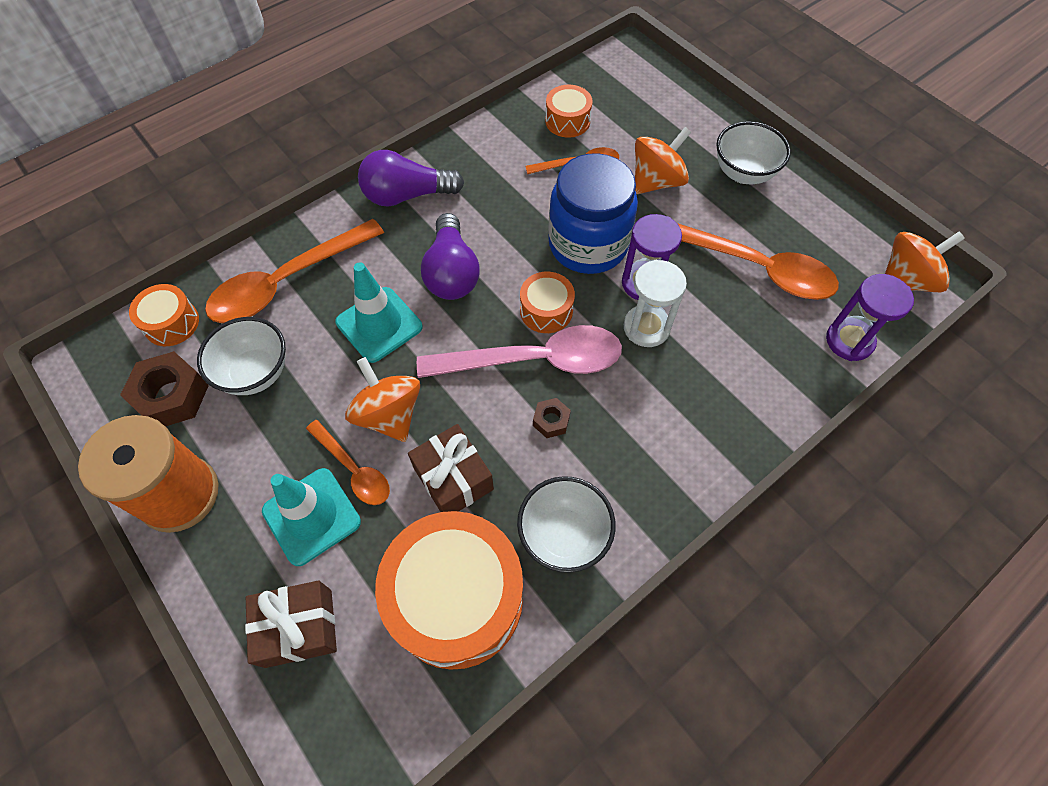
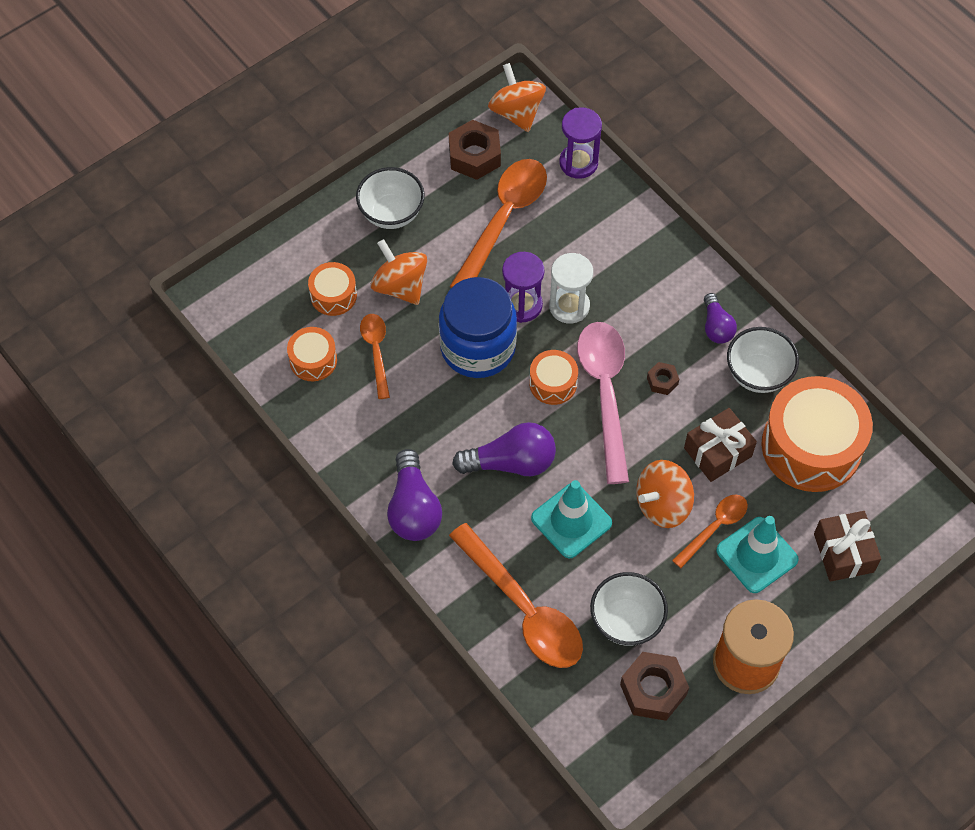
camera: 90 degrees left, 0 degrees up
orange drum [129,284,199,346] -> orange drum moved to [308,262,357,316]
none -> brown nut [449,120,501,180]
none -> purple light bulb [704,293,737,344]

